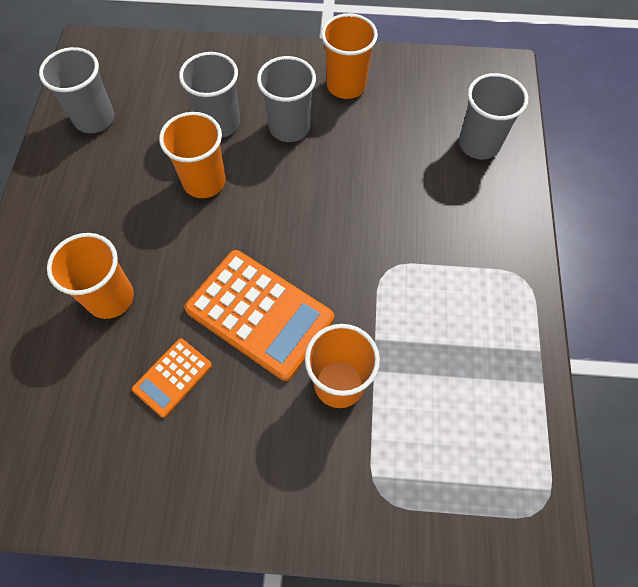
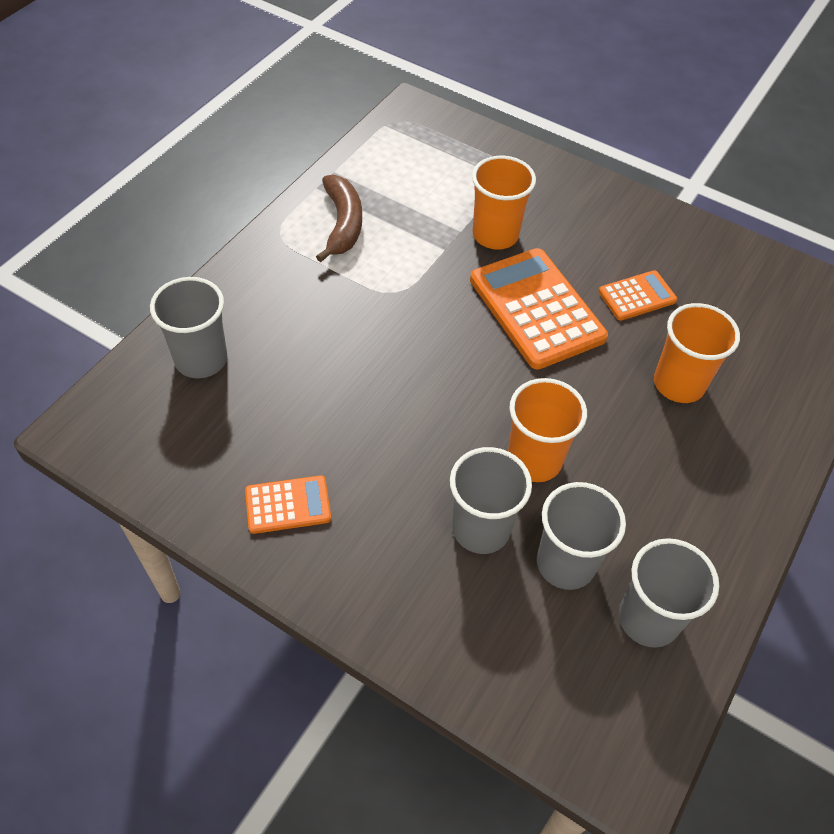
camera: 155 degrees left, 10 degrees down
grey cup [257,56,316,142] -> grey cup moved to [537,482,626,590]
orange cup [321,13,378,99] -> orange calculator [245,475,331,534]
none -> brown banana [316,175,362,262]

